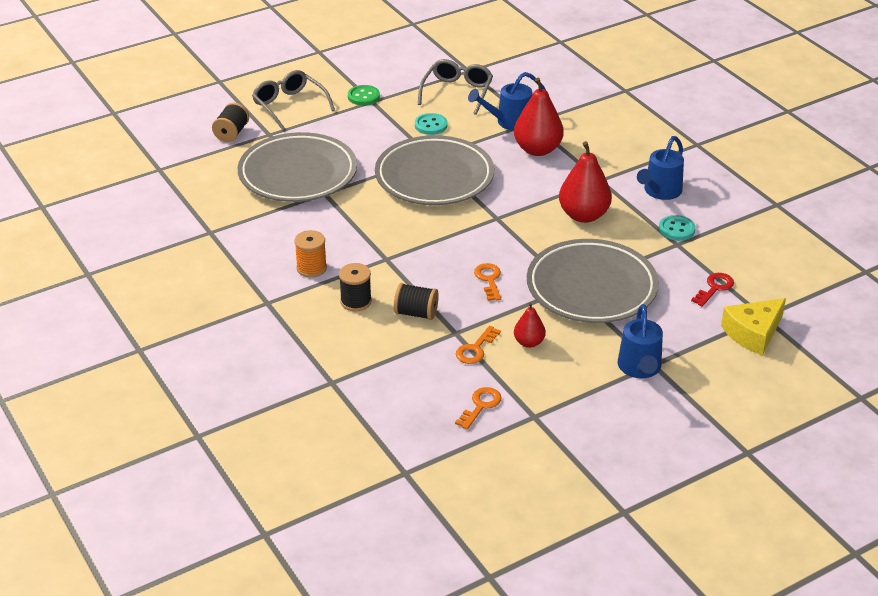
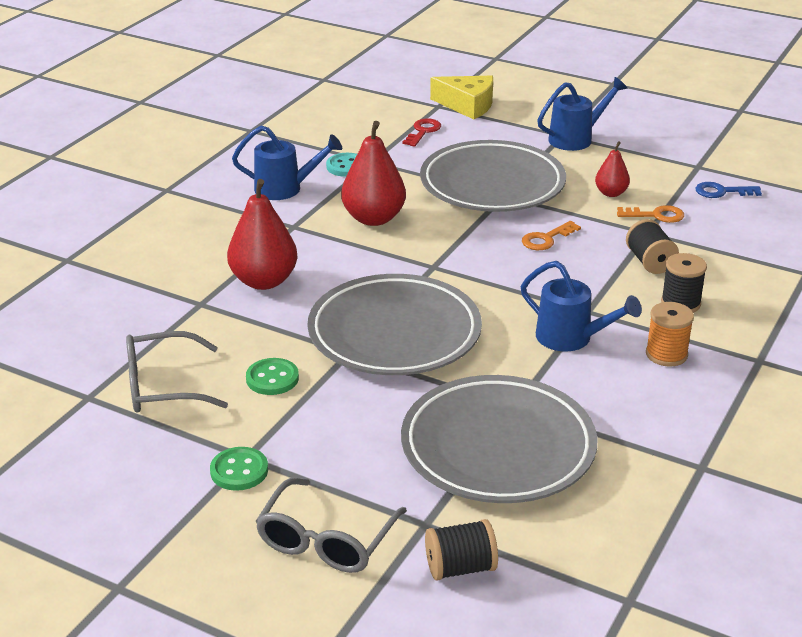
camera: 120 degrees left, 5 degrees down
turquoise button [415,113,447,135] -> green button [246,358,299,395]
orange key [455,387,502,430] -> blue key [696,182,762,198]
blue watering can [468,72,546,131] -> blue watering can moved to [521,261,642,352]
red key [691,273,734,307] -> red key turned 105 degrees clockwise [402,118,441,147]

